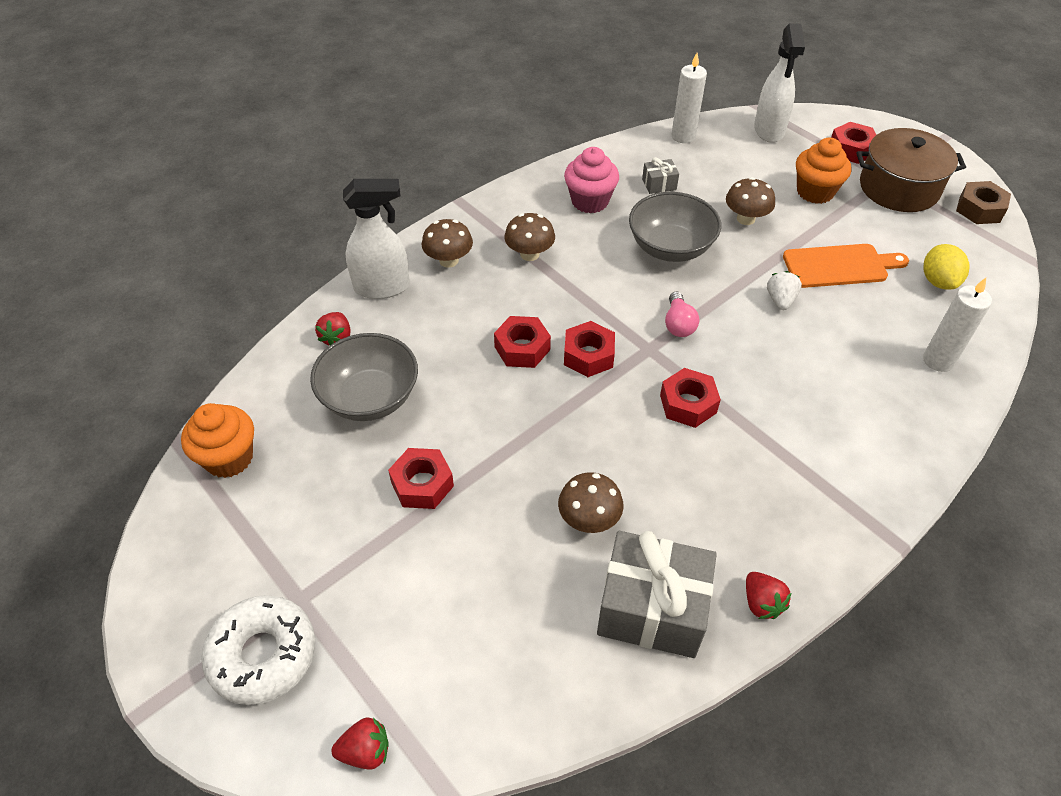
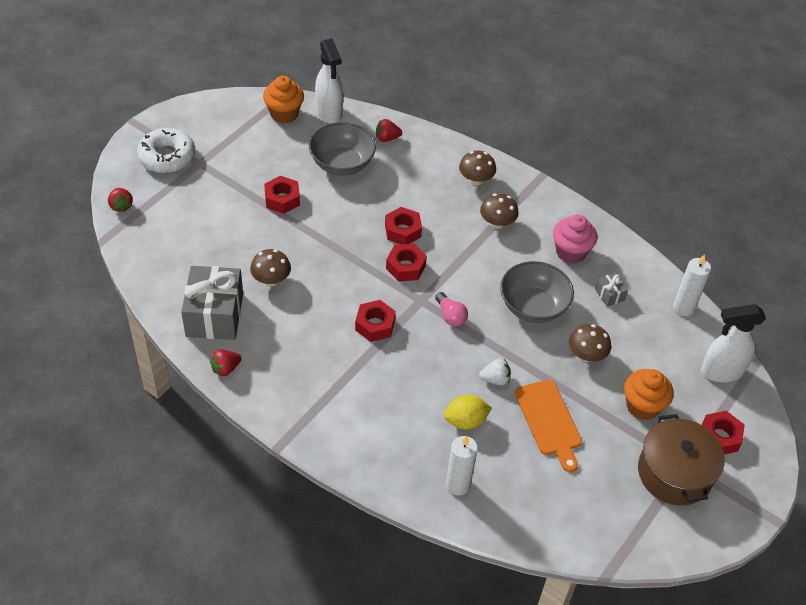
camera: 75 degrees right, 0 degrees up
white spray bottle [343,179,410,299] -> white spray bottle moved to [315,38,343,124]
pink light bulb [665,292,699,337] -> pink light bulb turned 105 degrees counterclockwise [435,292,468,327]
yellow lemon [923,244,970,290] -> yellow lemon moved to [444,395,492,429]
brown nut [956,181,1011,224] -> none

